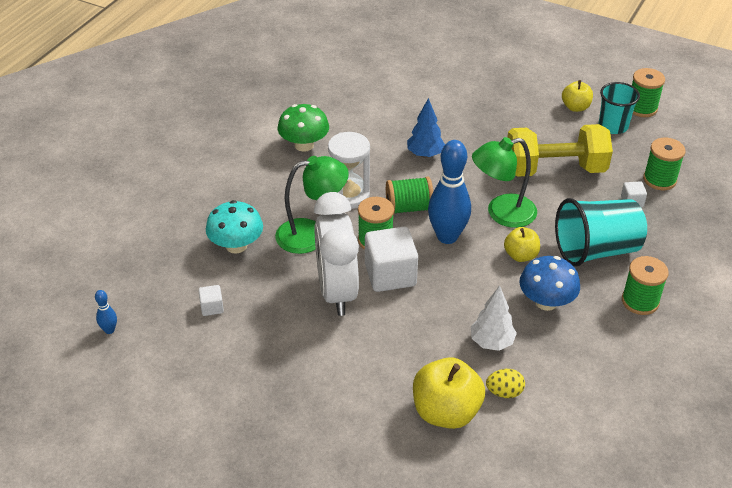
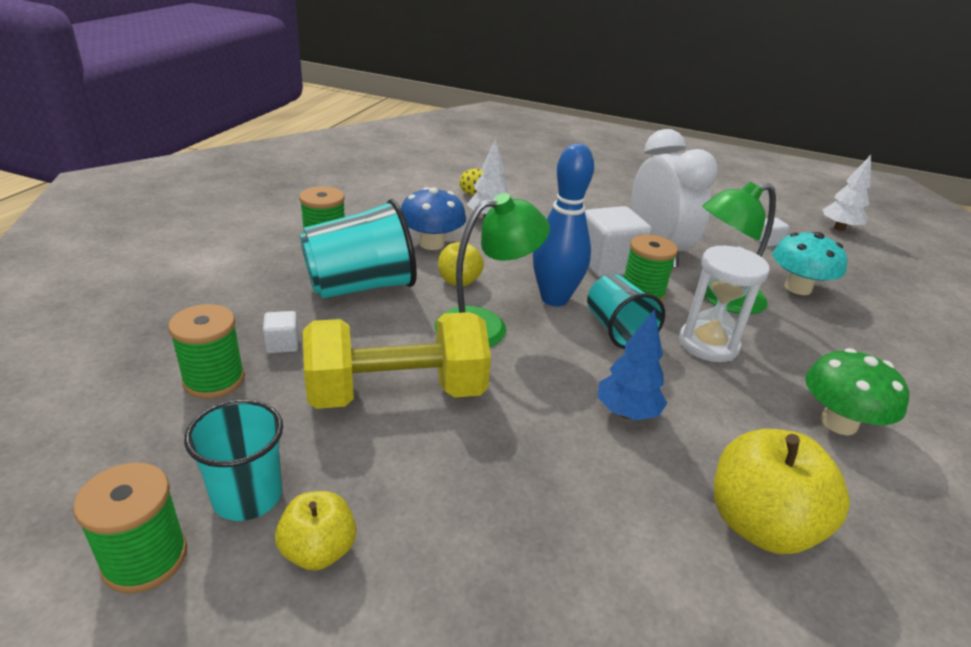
camera: 170 degrees right, 10 degrees down
blue bowling pin [95,290,117,334] -> white tree [822,155,871,231]
green spool [386,177,433,214] -> turquoise cup [587,274,665,349]
yellow apple [413,357,485,429] -> yellow apple moved to [714,429,850,554]

